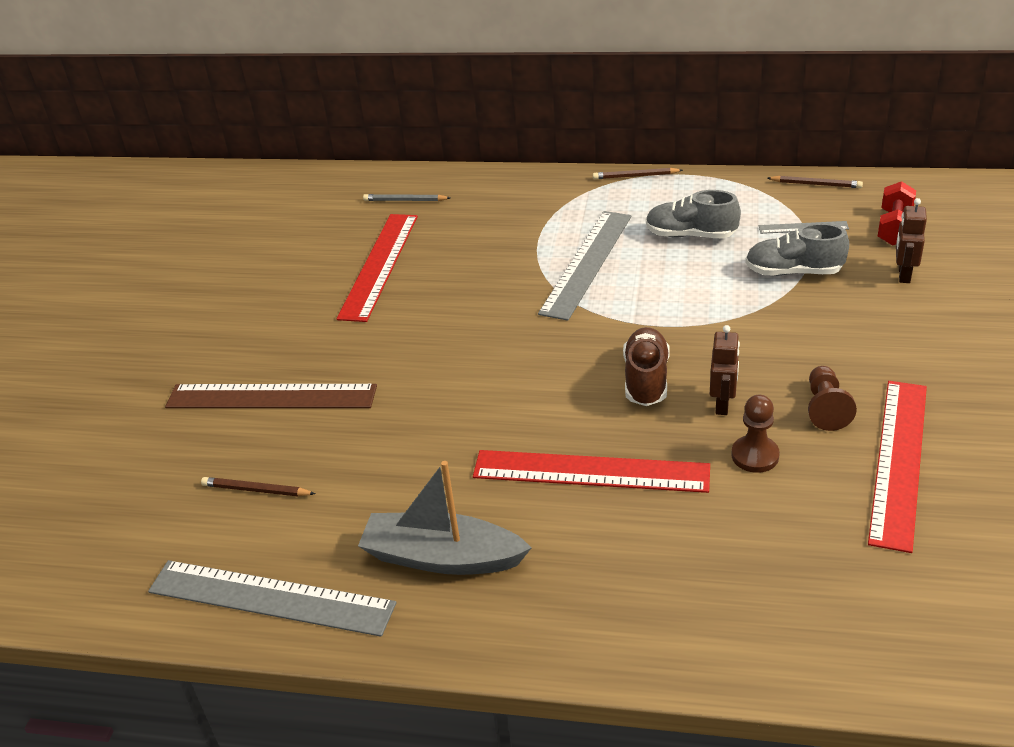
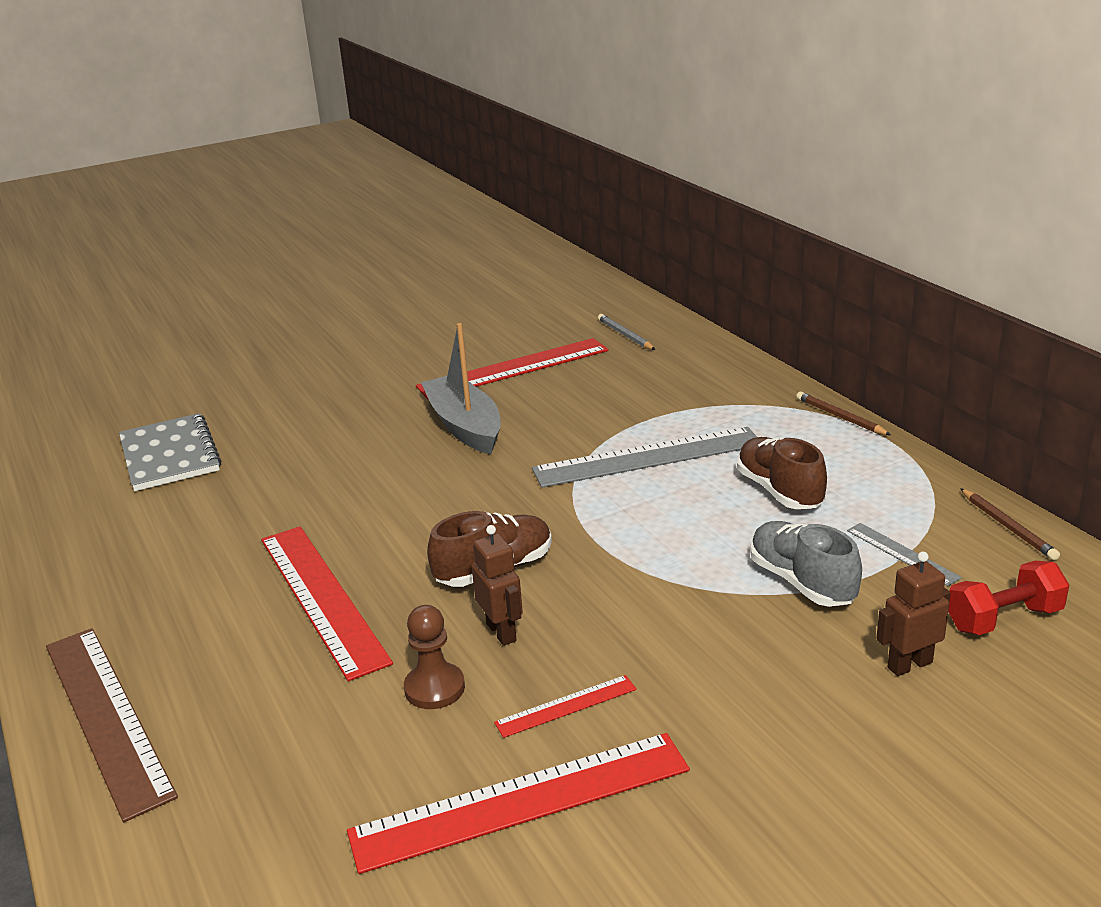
camera: 50 degrees right, 10 degrees down
grey ruler [148,560,397,637] -> none
brown ruler [165,384,377,408] -> brown ruler moved to [46,628,178,822]
brown pencil [201,477,316,496] -> grey notebook [119,413,221,491]
grey boat [358,461,532,575] -> grey boat moved to [421,323,501,455]
grey shoe [646,190,741,238] -> brown shoe [737,437,827,509]
brown robot [710,325,740,415] -> brown robot turned 90 degrees counterclockwise [471,525,523,646]
brown pawn [808,366,857,431] -> red ruler [494,675,637,738]

